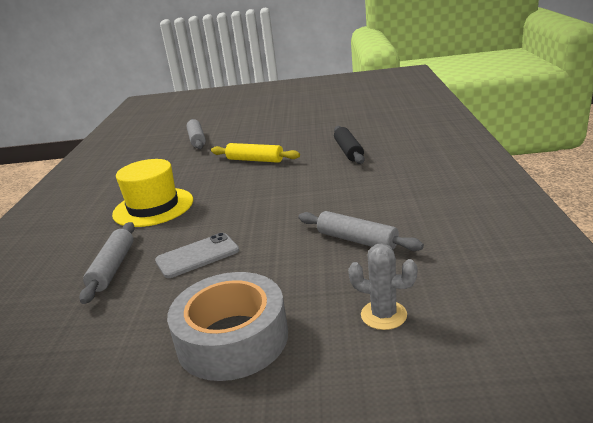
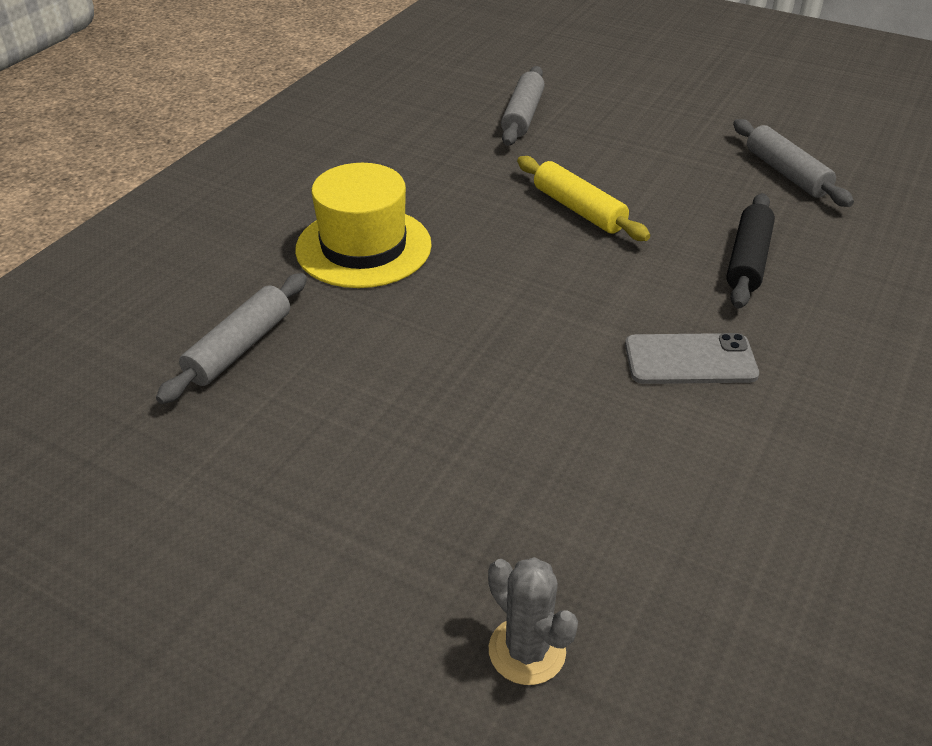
camera: 25 degrees right, 15 degrees up
grey phone [155,233,239,278] -> grey phone moved to [625,333,759,384]
grey tape [167,272,288,381] -> none
grey rolling pin [298,211,424,251] -> grey rolling pin moved to [733,119,854,207]

